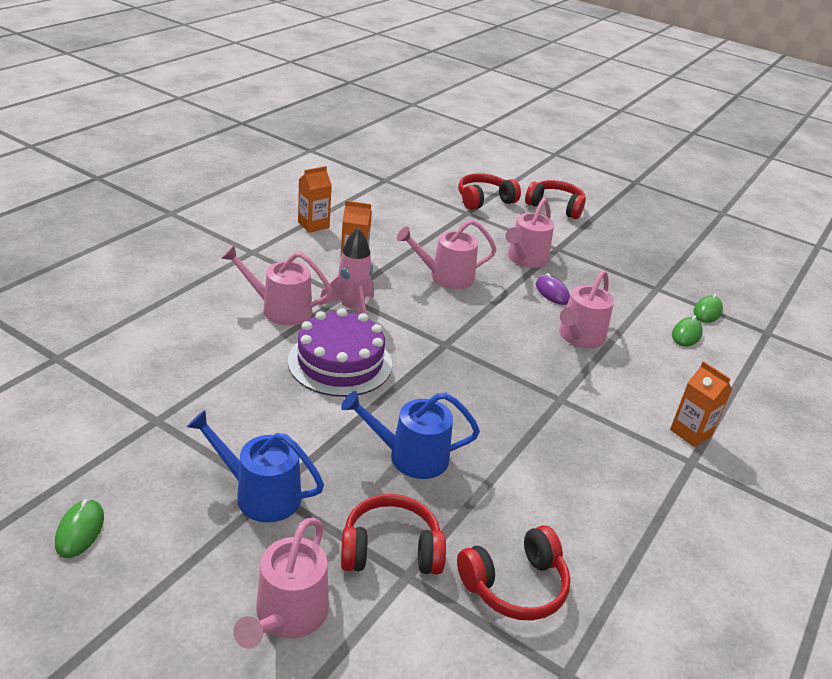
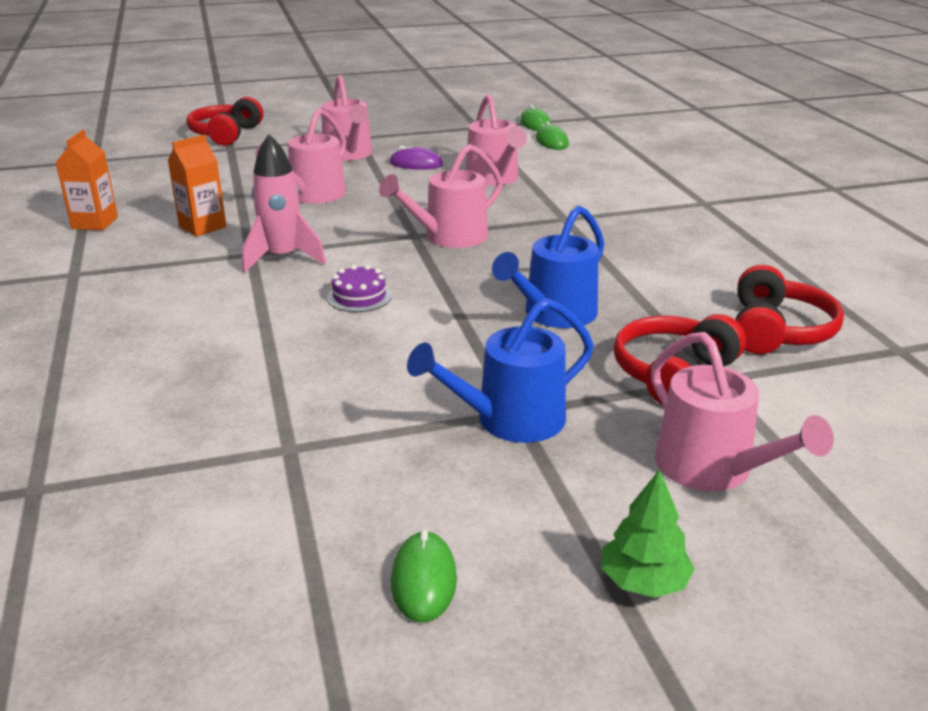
camera: 45 degrees left, 5 degrees down
green mouse [55,499,104,558] -> green mouse turned 45 degrees clockwise [391,529,457,623]
pink watering can [221,245,332,326] -> pink watering can moved to [379,144,503,248]
purple cake [288,308,392,397] -> purple cake [327,265,392,312], size x0.46
red headphones [525,180,586,219] -> none
orange carton [670,361,732,447] -> none
none -> green tree [601,470,695,598]

